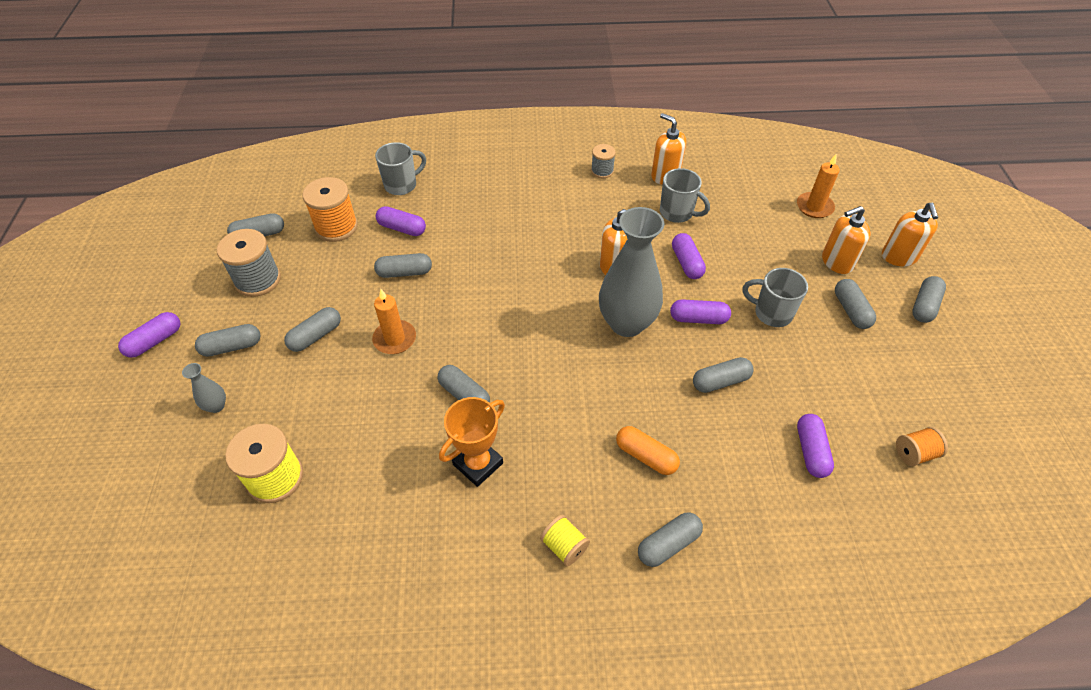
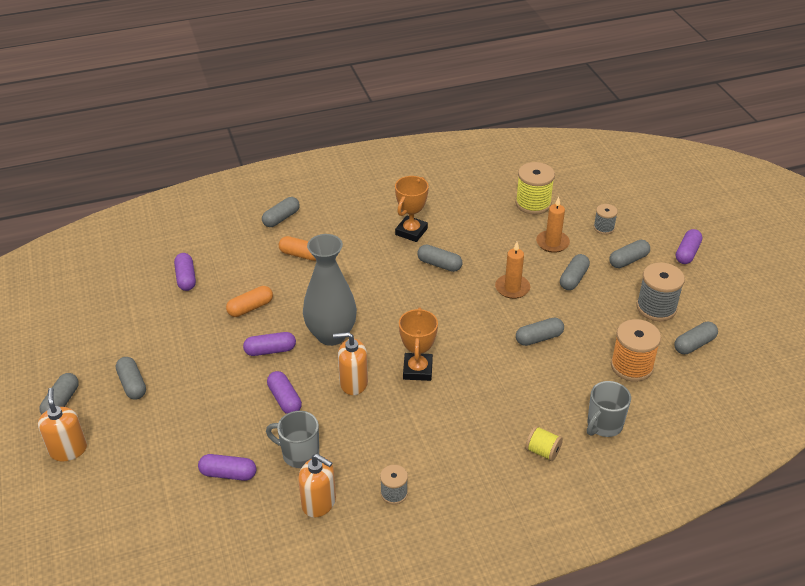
camera: 165 degrees right, 10 degrees down
grey vase [182,363,226,413] -> grey spool [594,204,618,234]
purple capsule [376,206,426,236] -> purple capsule moved to [198,454,256,481]
yellow spool [540,515,590,566] -> yellow spool moved to [525,426,563,461]
grey capsule [693,357,754,393] -> orange capsule [226,286,273,317]
grey mug [743,268,808,327] -> none
orange candle [797,154,840,218] -> orange candle moved to [536,197,570,253]
orange soap dispenser [822,206,871,274] -> none
orange spool [896,427,948,466] -> none
none -> orange trophy [399,308,438,381]

